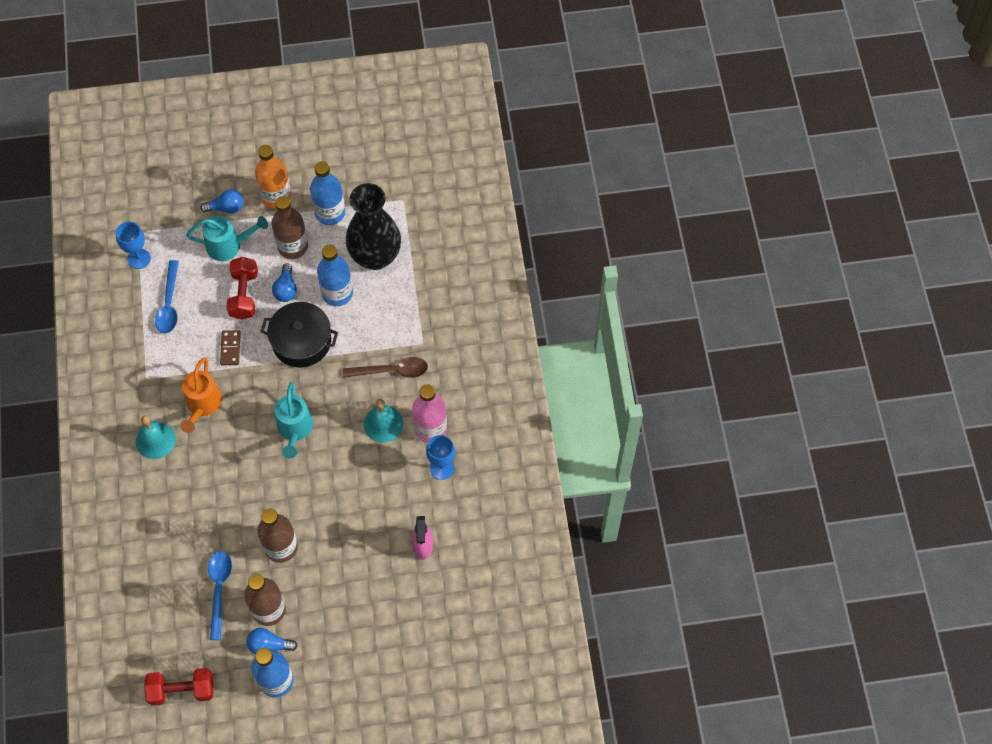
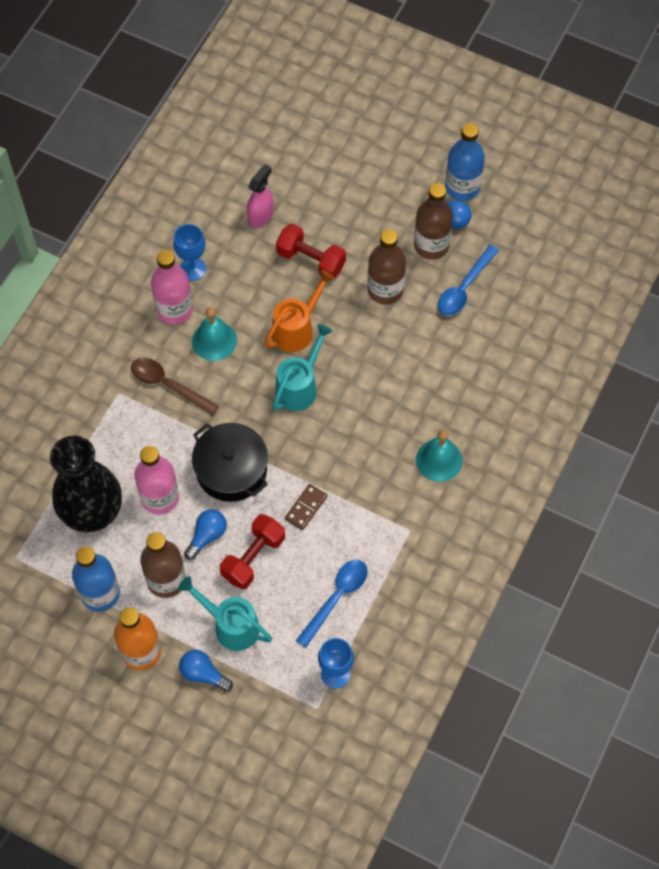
camera: 145 degrees left, 0 degrees up
red dumbbell [144,668,214,705] -> red dumbbell moved to [276,223,346,277]
orange watering can [180,358,222,433] -> orange watering can moved to [265,270,335,352]
blue bottle [317,245,353,306] -> pink bottle [134,446,179,514]

